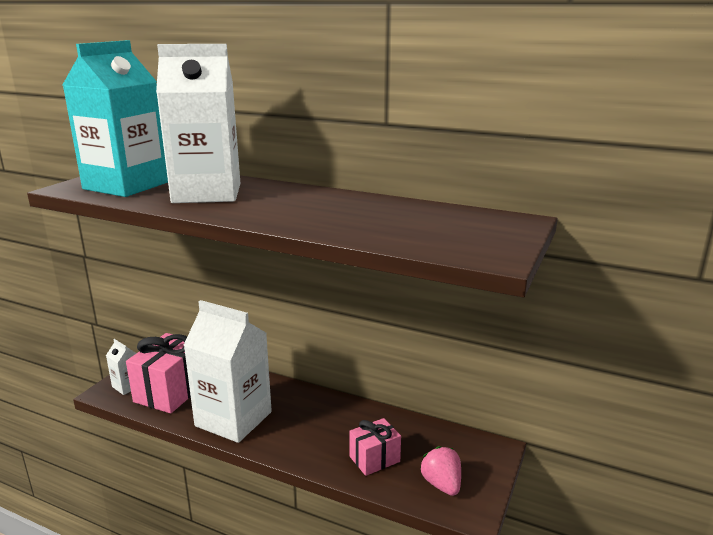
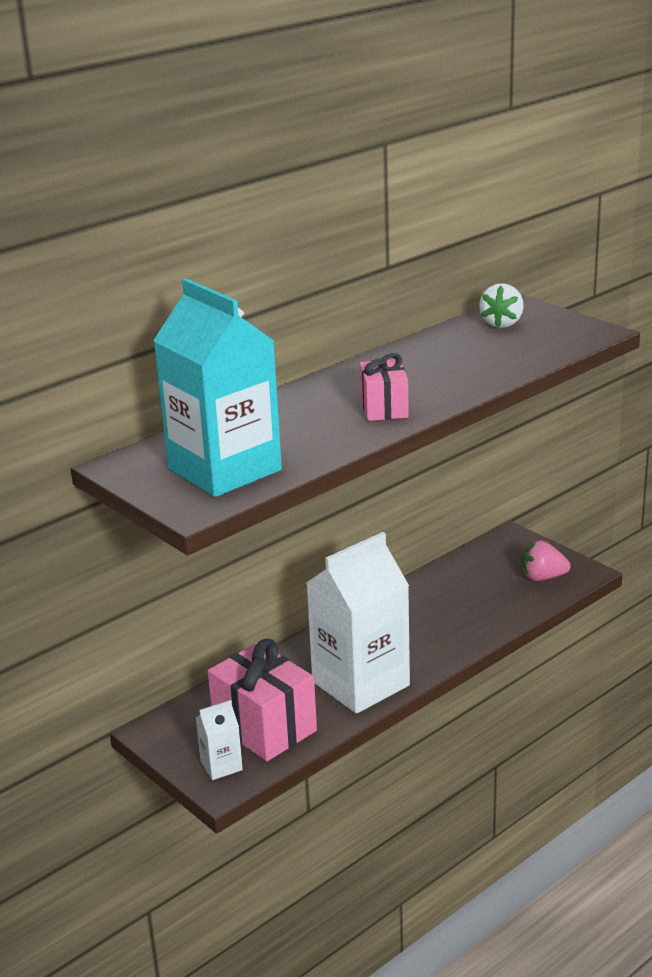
camera: 65 degrees left, 5 degrees up
white carton [156,44,240,203] -> none
pink gift [349,418,401,476] -> pink gift moved to [360,353,409,421]
none -> white strawberry [479,283,524,328]

